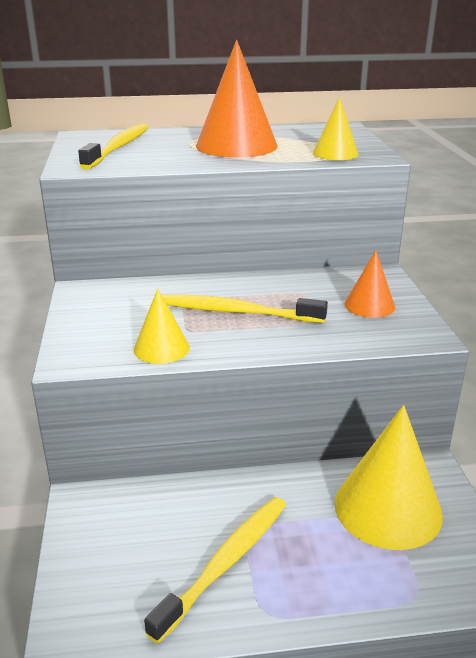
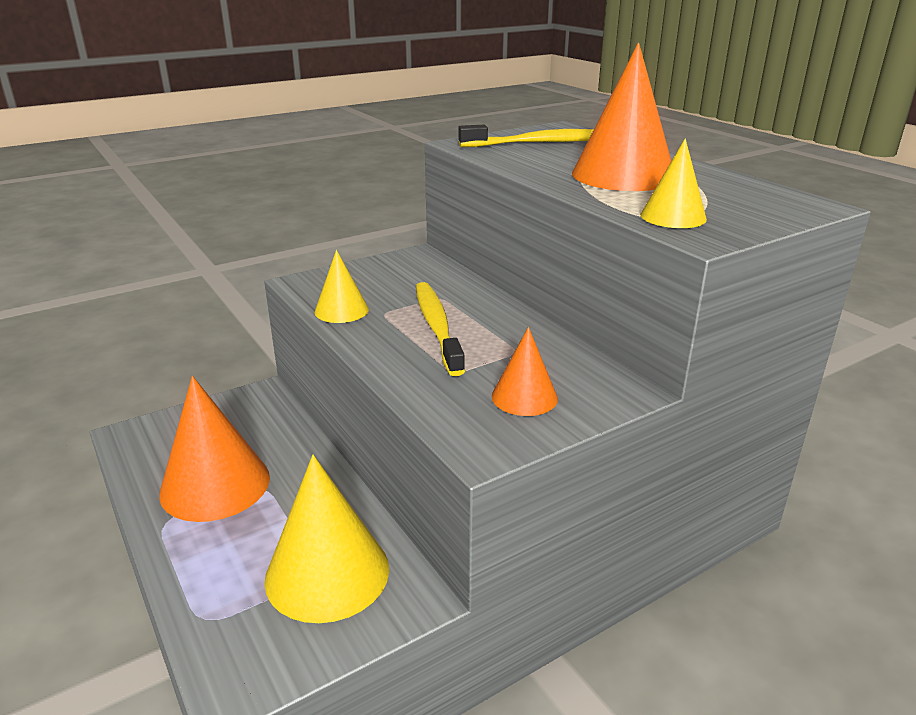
camera: 65 degrees right, 0 degrees up
yellow toothbrush [144,497,286,644] -> orange cone [159,376,270,522]

